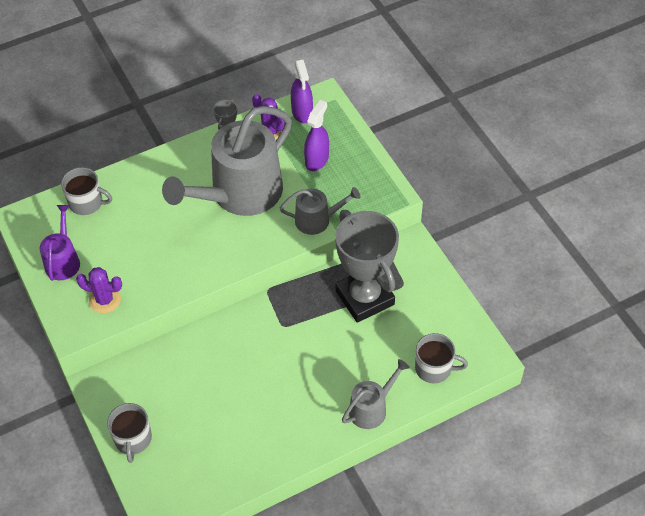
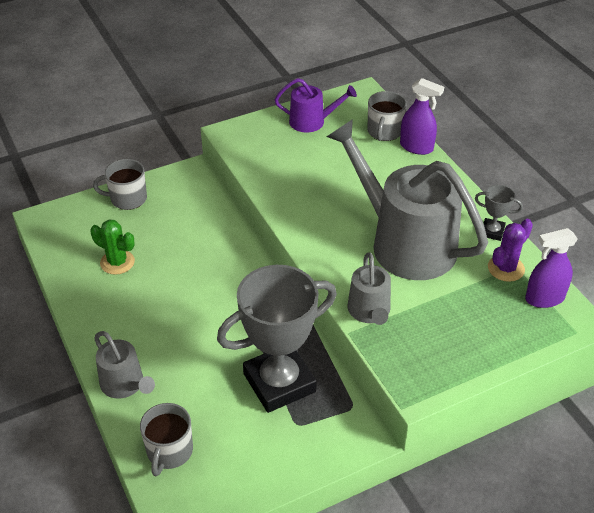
camera: 90 degrees right, 10 degrees down
purple cactus [76,267,122,313] -> none
purple spray bottle [304,100,329,171] -> purple spray bottle moved to [400,78,444,155]
none -> green cactus [90,220,135,275]

